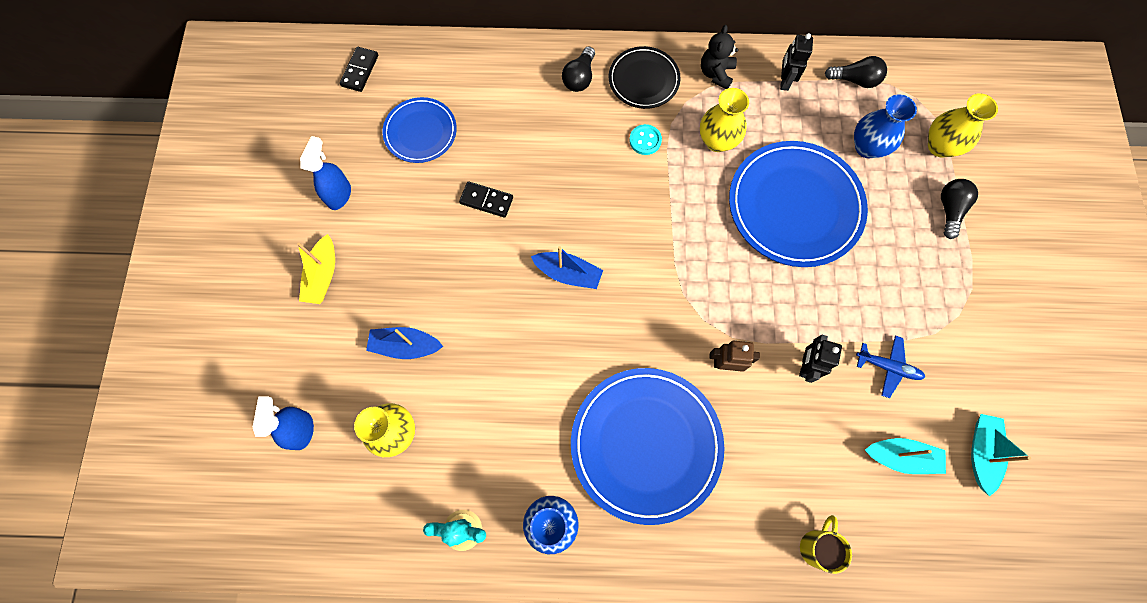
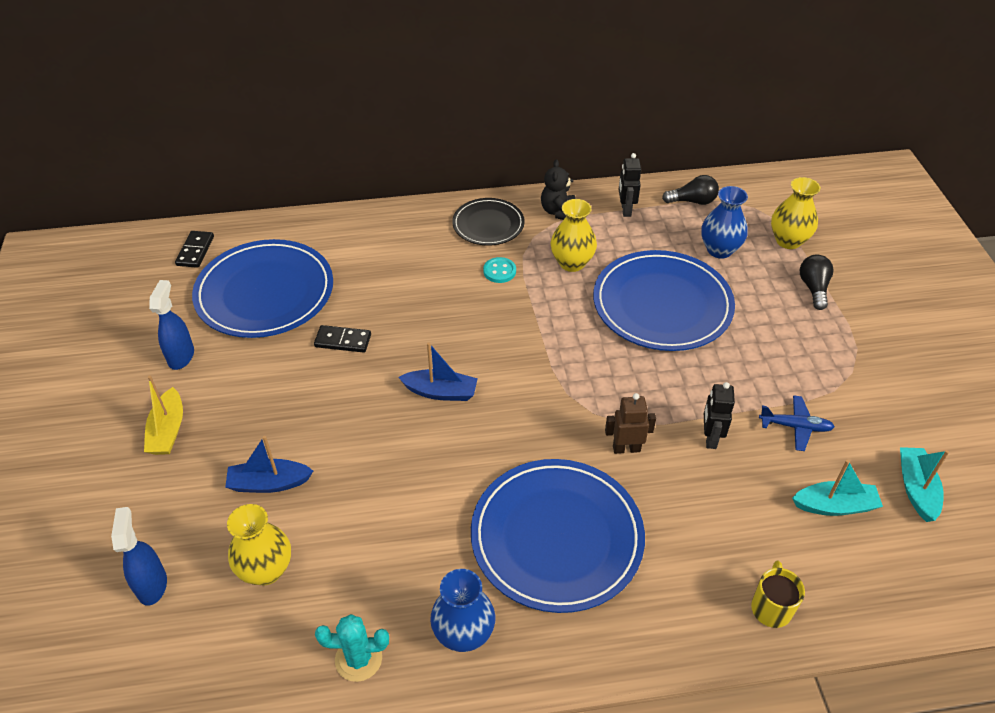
camera: 10 degrees left, 25 degrees down
blue plate [382,97,457,163] -> blue plate [192,239,333,338], size x1.78
black light bulb [562,46,595,92] -> none

